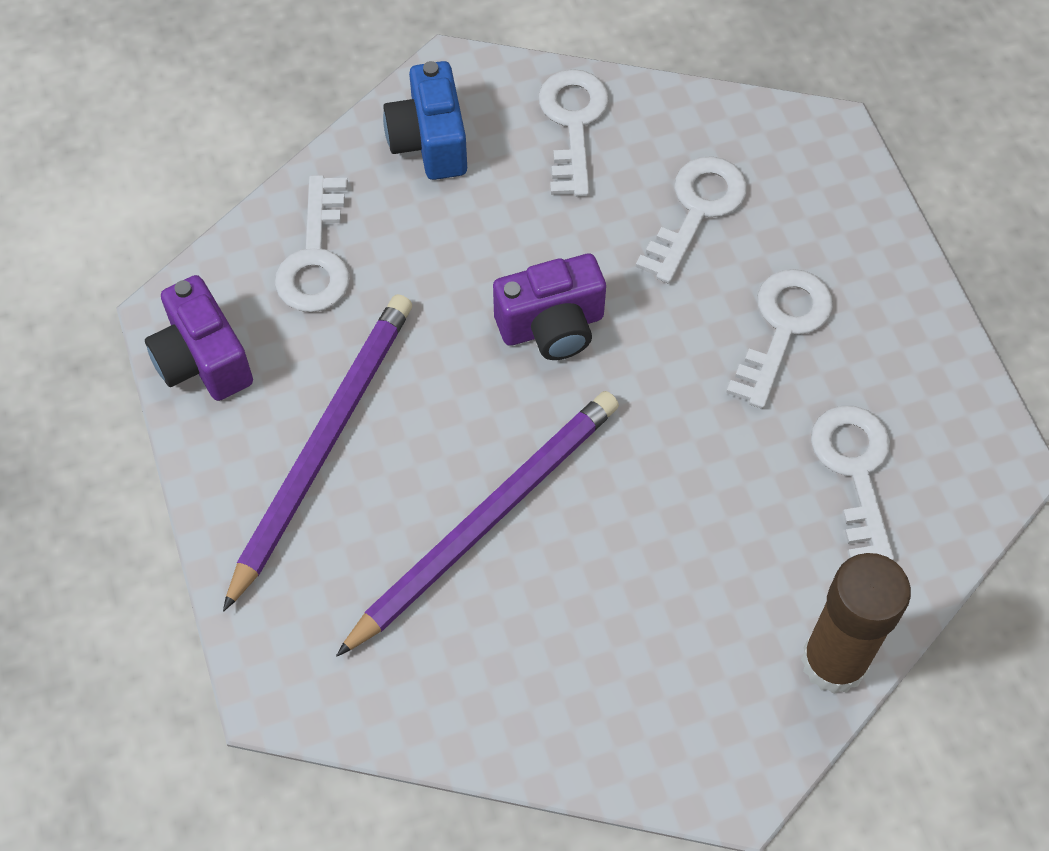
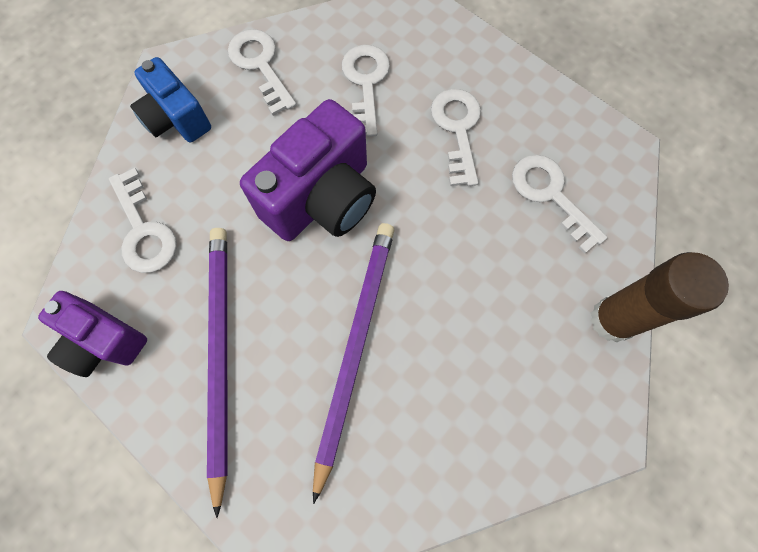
camera: 30 degrees left, 10 degrees up
purple camera [493,254,606,360] -> purple camera [240,99,376,241], size x1.59

